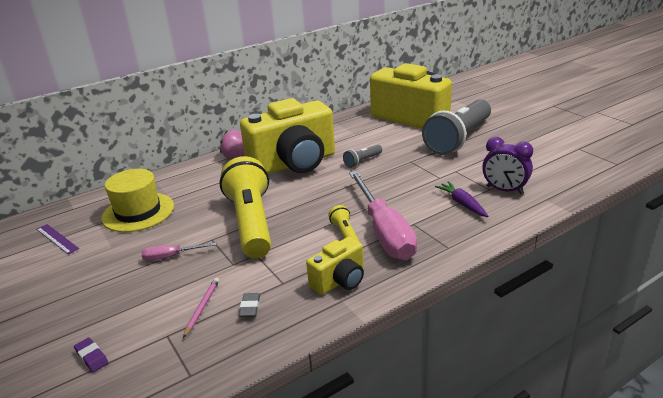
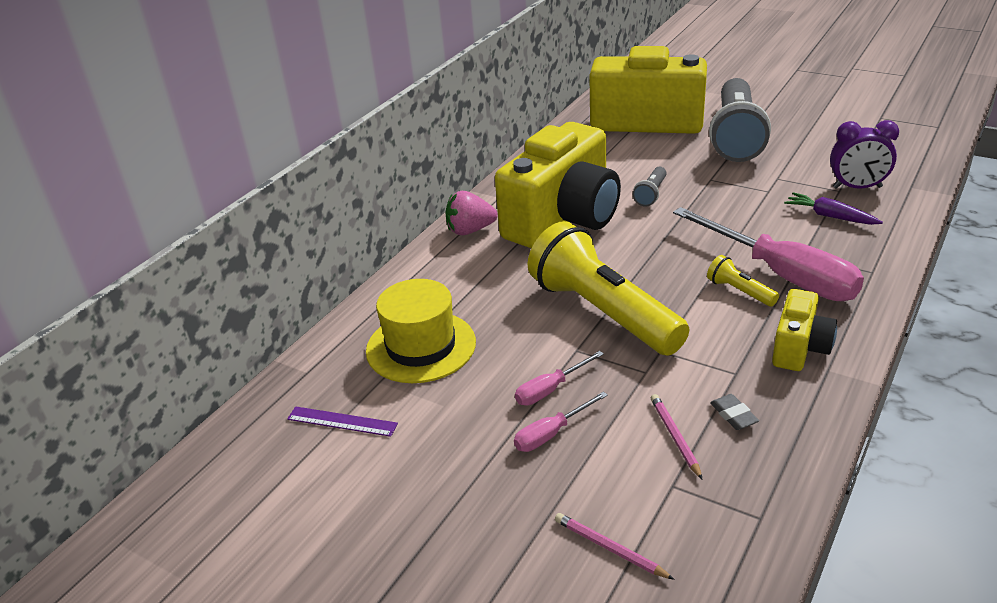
camera: 25 degrees left, 5 degrees up
purple eraser [74,338,108,372] -> pink pencil [555,513,674,580]
none -> pink screwdriver [514,391,608,452]

